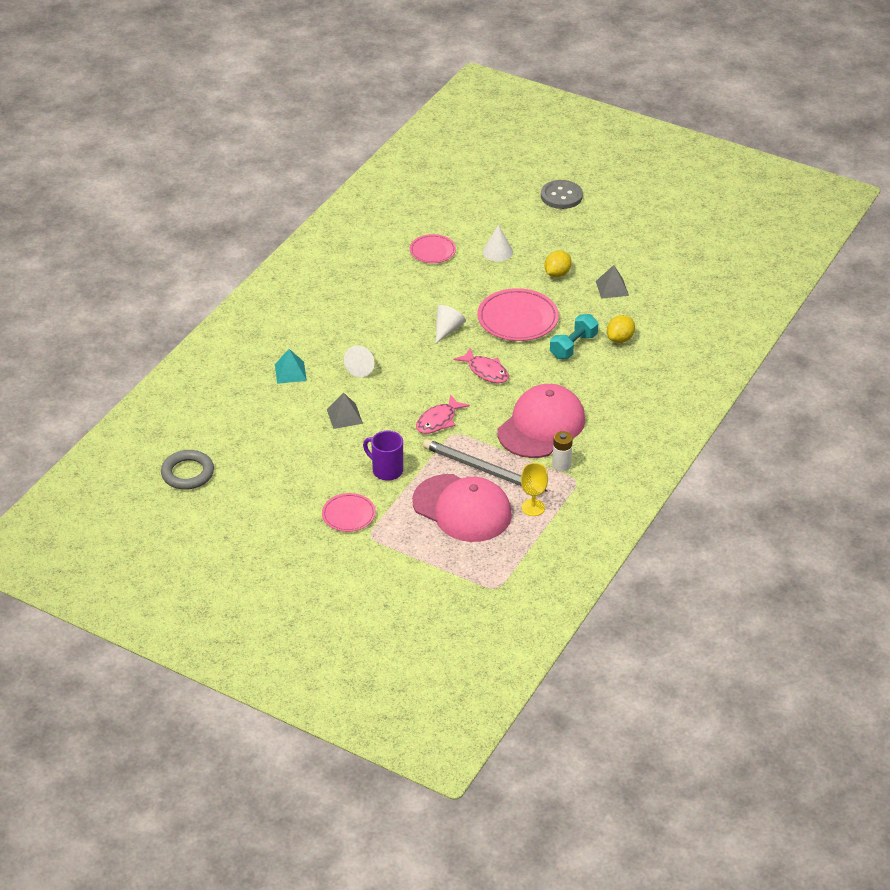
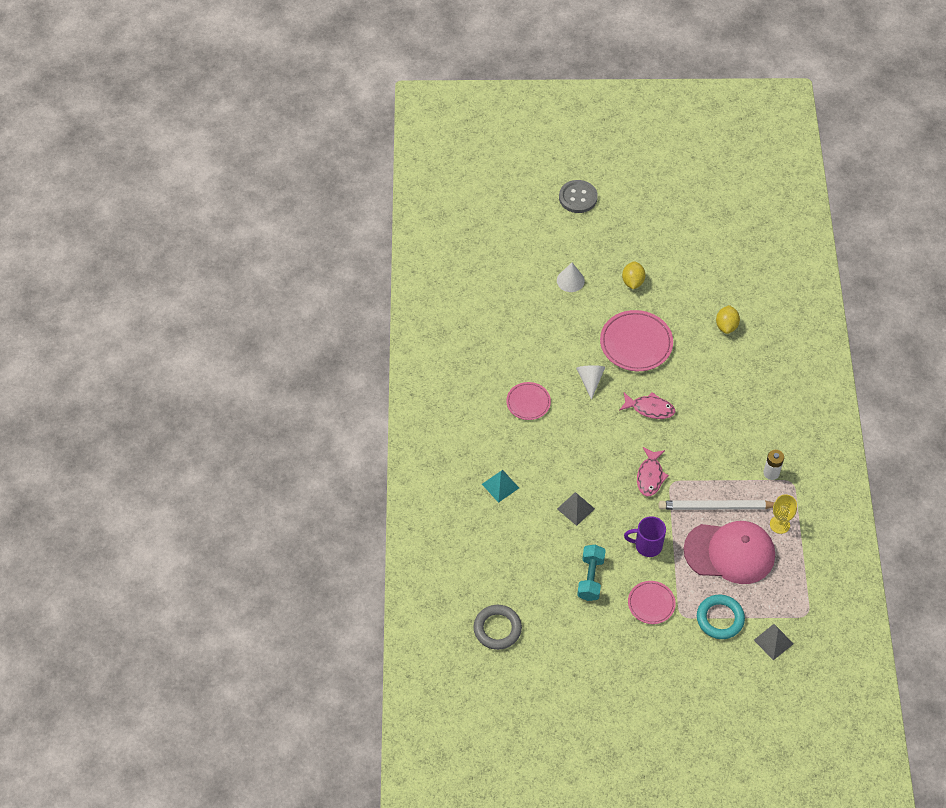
camera: 30 degrees left, 15 degrees up
white cone [344,345,375,377] -> none
pink plate [410,234,456,263] -> pink plate moved to [506,382,551,420]
grey pencil [423,439,547,491] -> white pencil [659,500,775,510]
pink cap [498,384,585,458] -> none
turquoise dumbbell [550,314,598,359] -> turquoise dumbbell moved to [577,545,606,601]
grey pyramid [596,265,629,299] -> grey pyramid moved to [754,624,794,660]
none -> turquoise ring [697,595,745,639]

